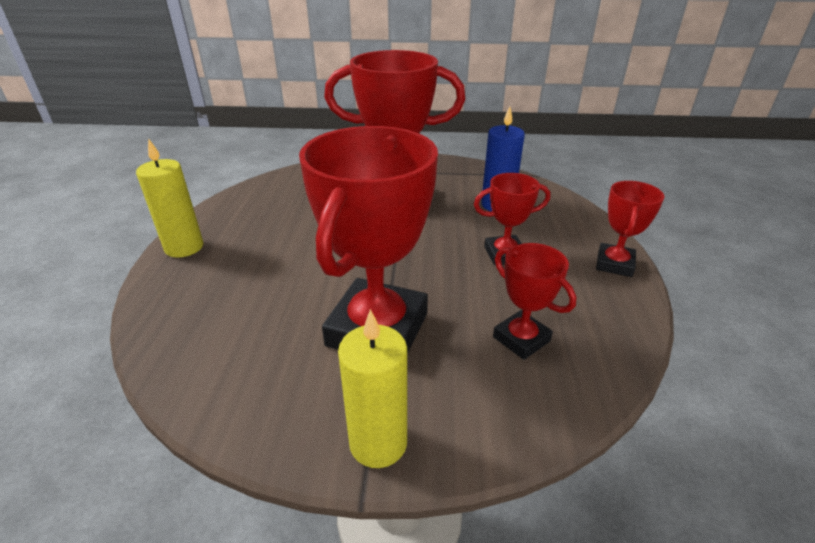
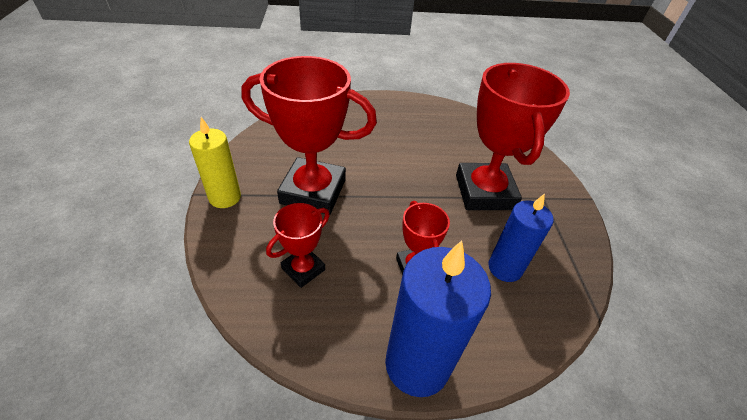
camera: 80 degrees right, 10 degrees up
yellow candle [136,138,203,258] -> none
red trophy [596,181,665,277] -> blue candle [385,241,491,397]

